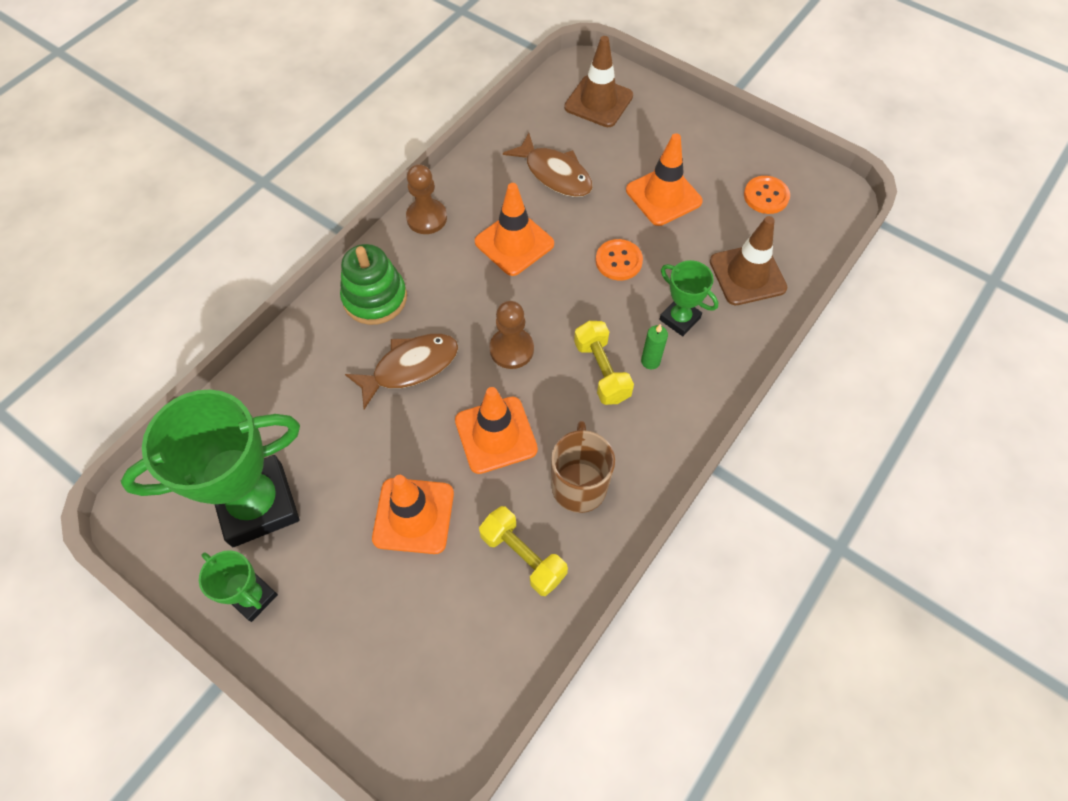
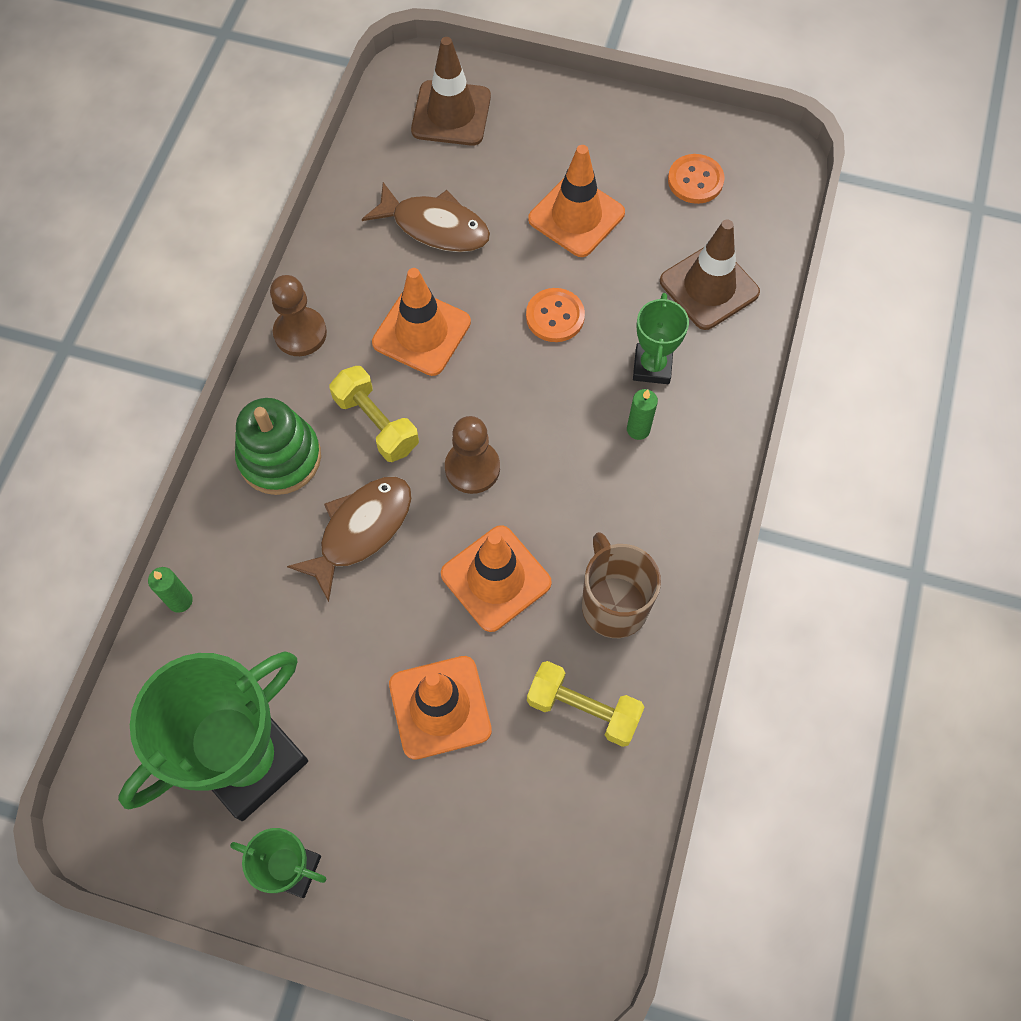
camera: 20 degrees left, 5 degrees up
yellow dumbbell [574,321,634,405] -> yellow dumbbell moved to [329,366,419,462]
green trophy [659,260,718,336] -> green trophy turned 75 degrees clockwise [633,293,689,384]
none -> green candle [148,567,193,613]

